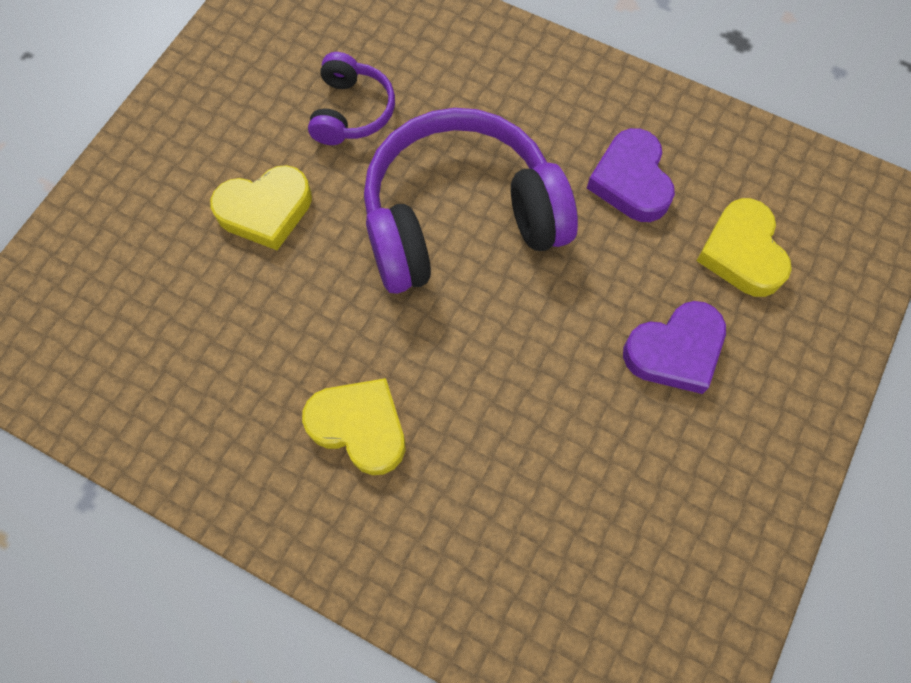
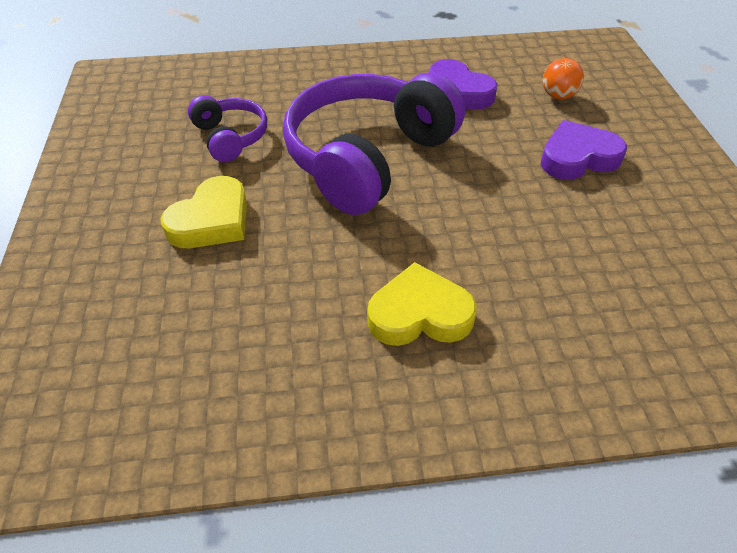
camera: 35 degrees left, 20 degrees down
purple heart [623,301,726,394] -> purple heart turned 135 degrees counterclockwise [541,120,627,180]
yellow heart [697,198,792,297] -> orange ball [543,58,584,99]

